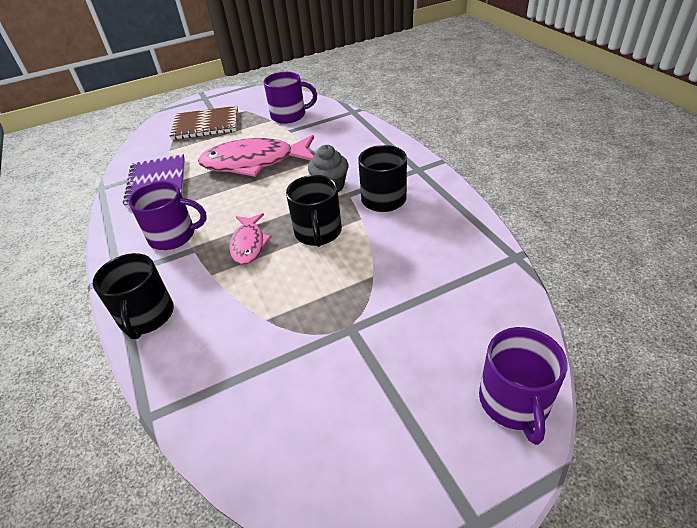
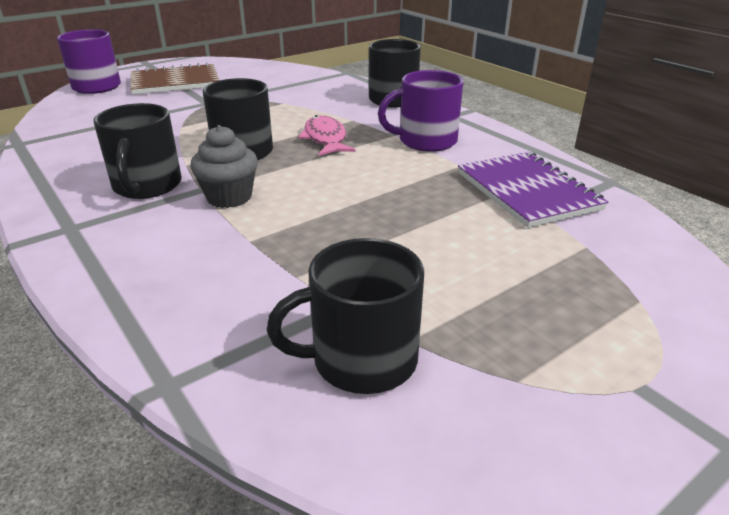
camera: 165 degrees right, 10 degrees down
brown notebook [170,106,238,140] -> brown notebook moved to [130,63,220,94]
pink fish [198,135,314,177] -> none
purple mug [264,72,317,124] -> black mug [267,238,424,394]

